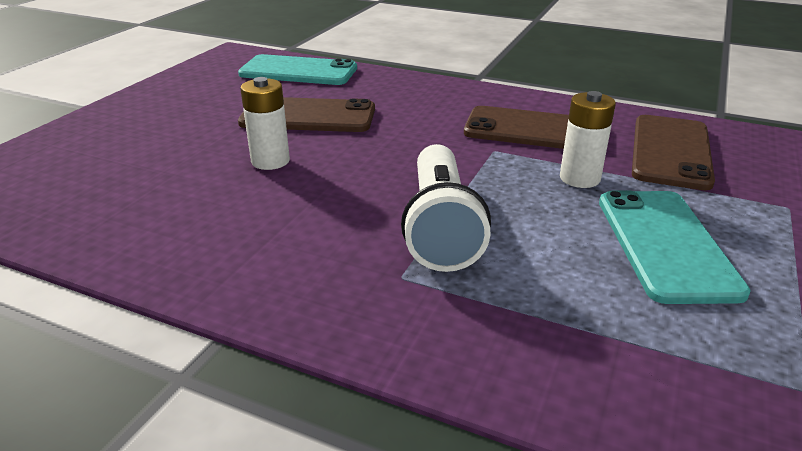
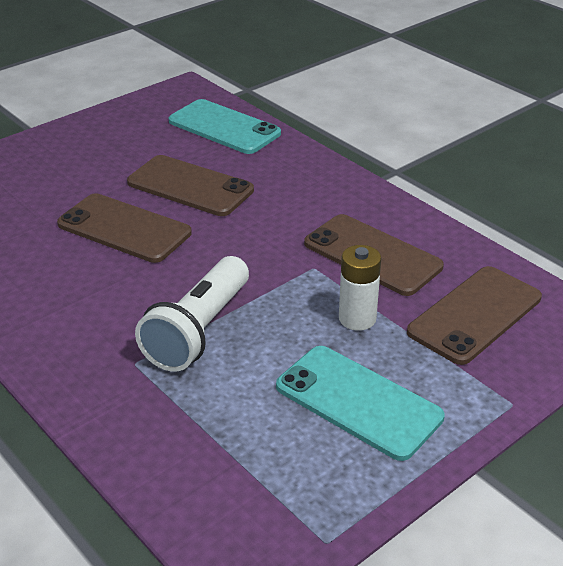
camera: 25 degrees right, 5 degrees up
white battery [240,77,290,170] -> brown phone [57,193,192,263]
turquoise phone [599,190,751,304] -> turquoise phone turned 75 degrees counterclockwise [276,346,445,461]

